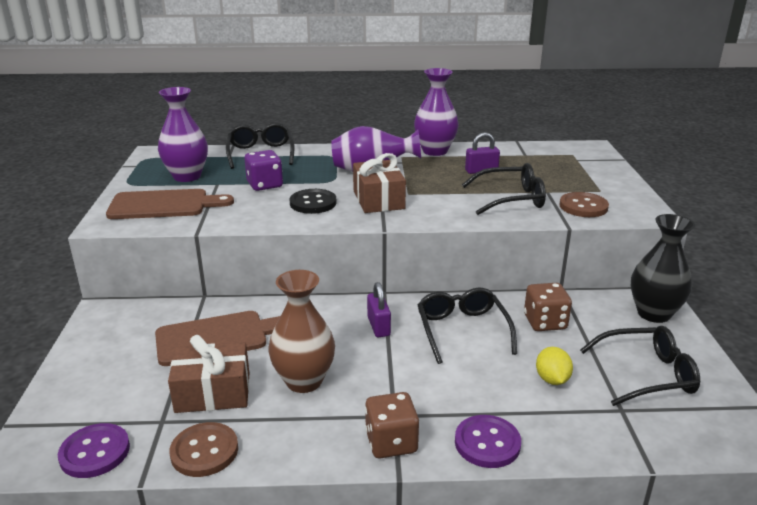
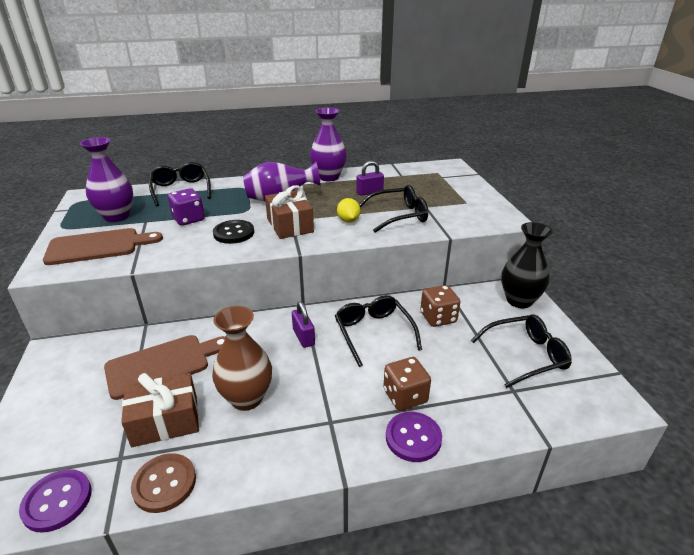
camera: 10 degrees left, 5 degrees up
brown dice [365,392,419,458] -> brown dice moved to [383,357,431,411]
yellow lemon [536,347,573,385] -> yellow lemon moved to [337,198,360,222]
brown button [559,192,609,217] -> none

